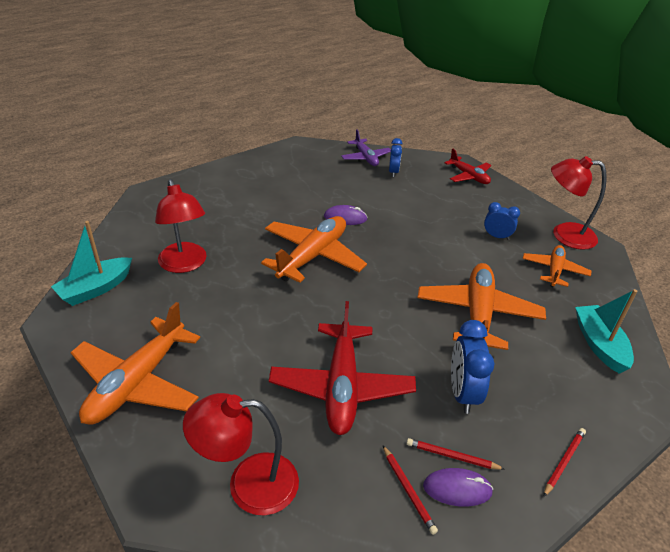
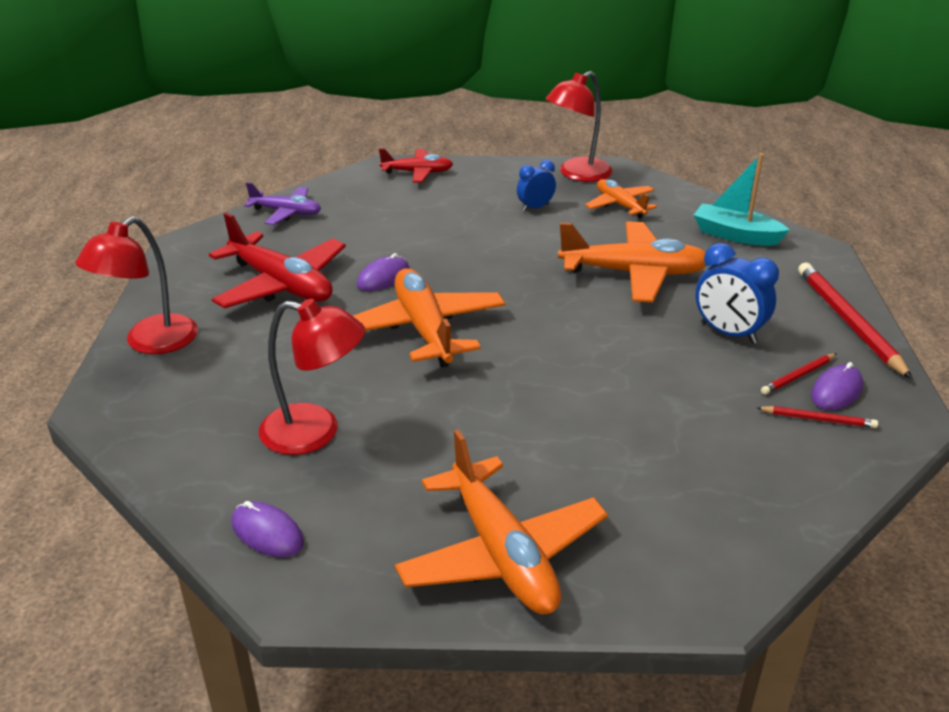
camera: 50 degrees left, 5 degrees down
turquoise boat [51,221,132,306] -> purple mouse [231,501,304,557]
red lamp [183,393,299,515] -> red lamp moved to [75,216,198,354]
red plane [269,301,416,435] -> red plane moved to [209,212,346,308]
blue clock [389,138,402,177] -> none
orange plane [417,263,546,350] -> orange plane turned 135 degrees clockwise [558,221,706,302]
red pencil [543,428,586,497] -> red pencil [798,262,912,379], size x2.00

